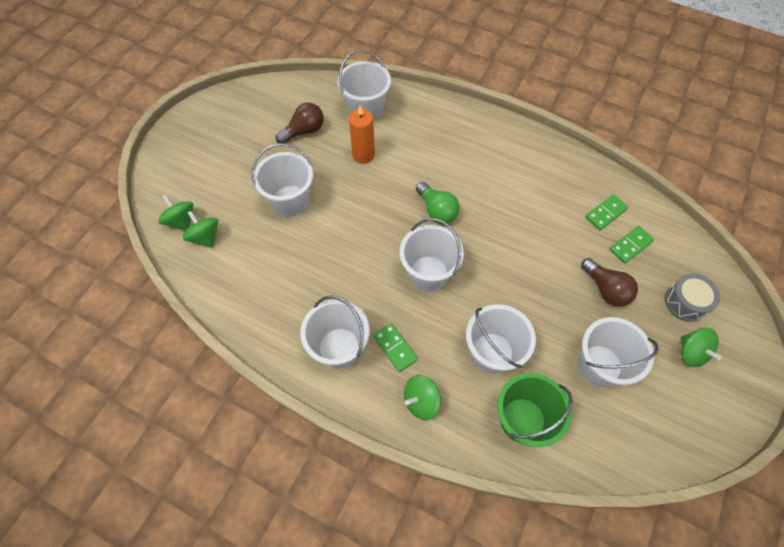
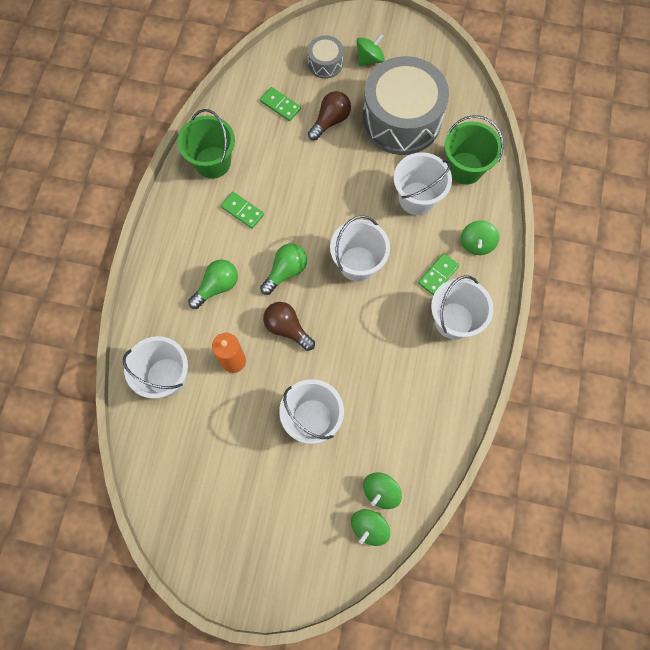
camera: 105 degrees left, 10 degrees up
brown light bulb [276,103,324,143] -> brown light bulb moved to [263,302,315,351]
green spinning top [404,375,441,420] -> green spinning top turned 60 degrees clockwise [461,220,499,255]
white bucket [578,317,659,387] -> grey drum [362,56,449,155]
green domino [585,194,628,230] -> green domino moved to [221,192,264,229]
none -> green bucket [178,109,235,179]
none -> green light bulb [188,259,238,309]

